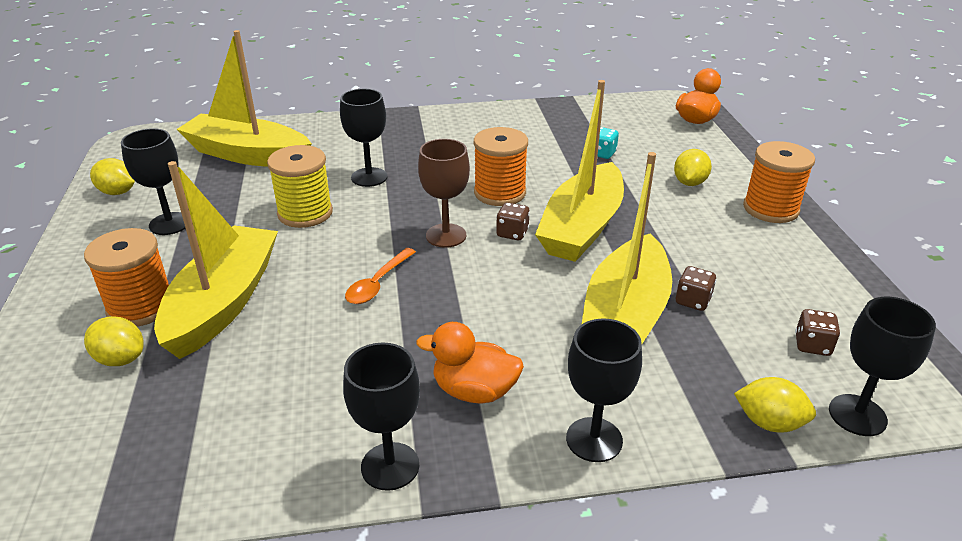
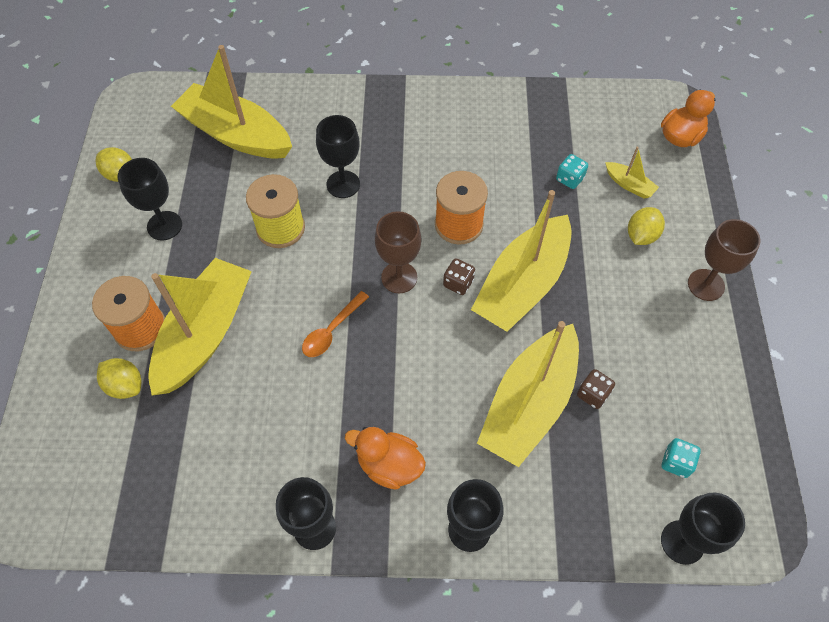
camera: 10 degrees right, 25 degrees up
yellow lemon [734,377,816,433] -> none
orange spool [743,141,815,223] -> brown goblet [688,219,760,301]
brown dice [795,309,840,356] -> turquoise dice [662,438,701,478]
none -> yellow boat [605,147,659,199]

